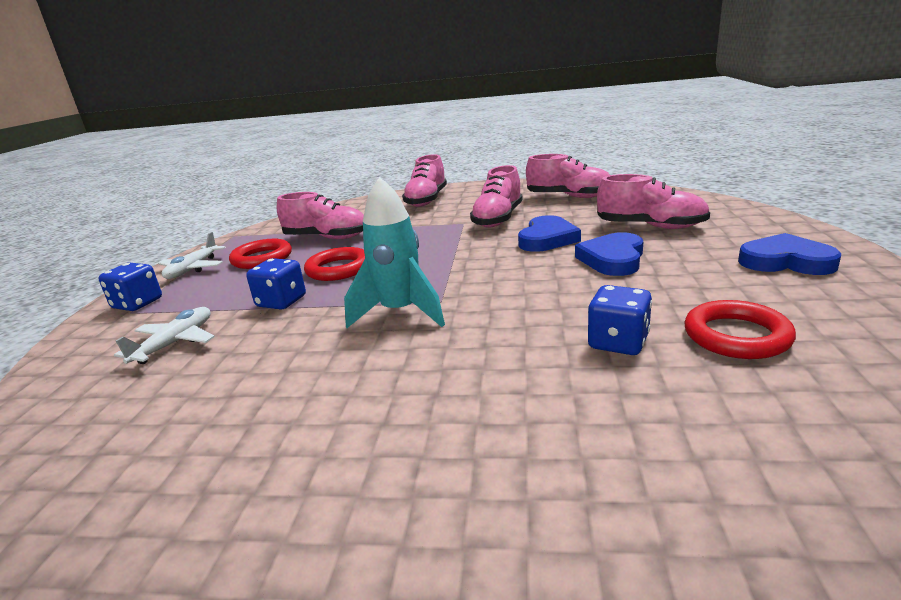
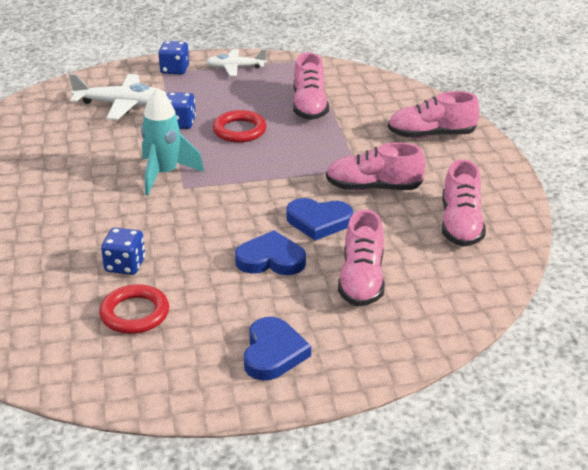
camera: 70 degrees right, 10 degrees up
white plane [114,307,215,364] -> white plane [69,73,167,120], size x1.51
red ring [229,239,292,269] -> none

